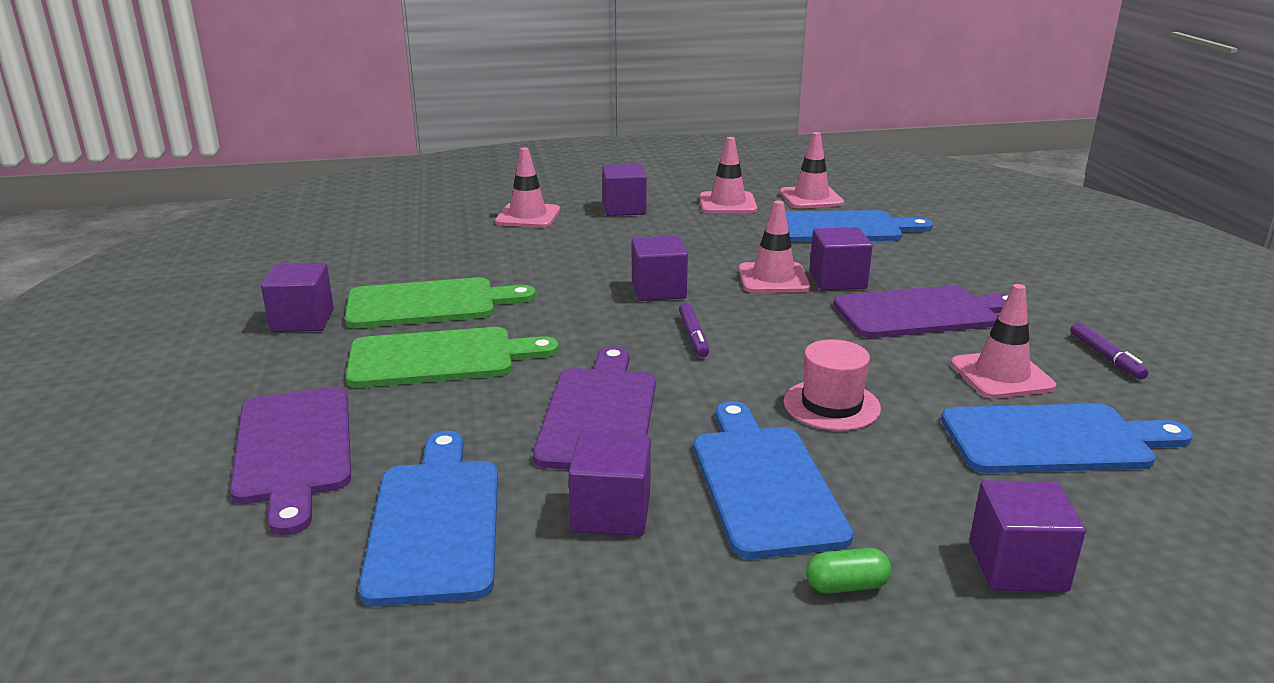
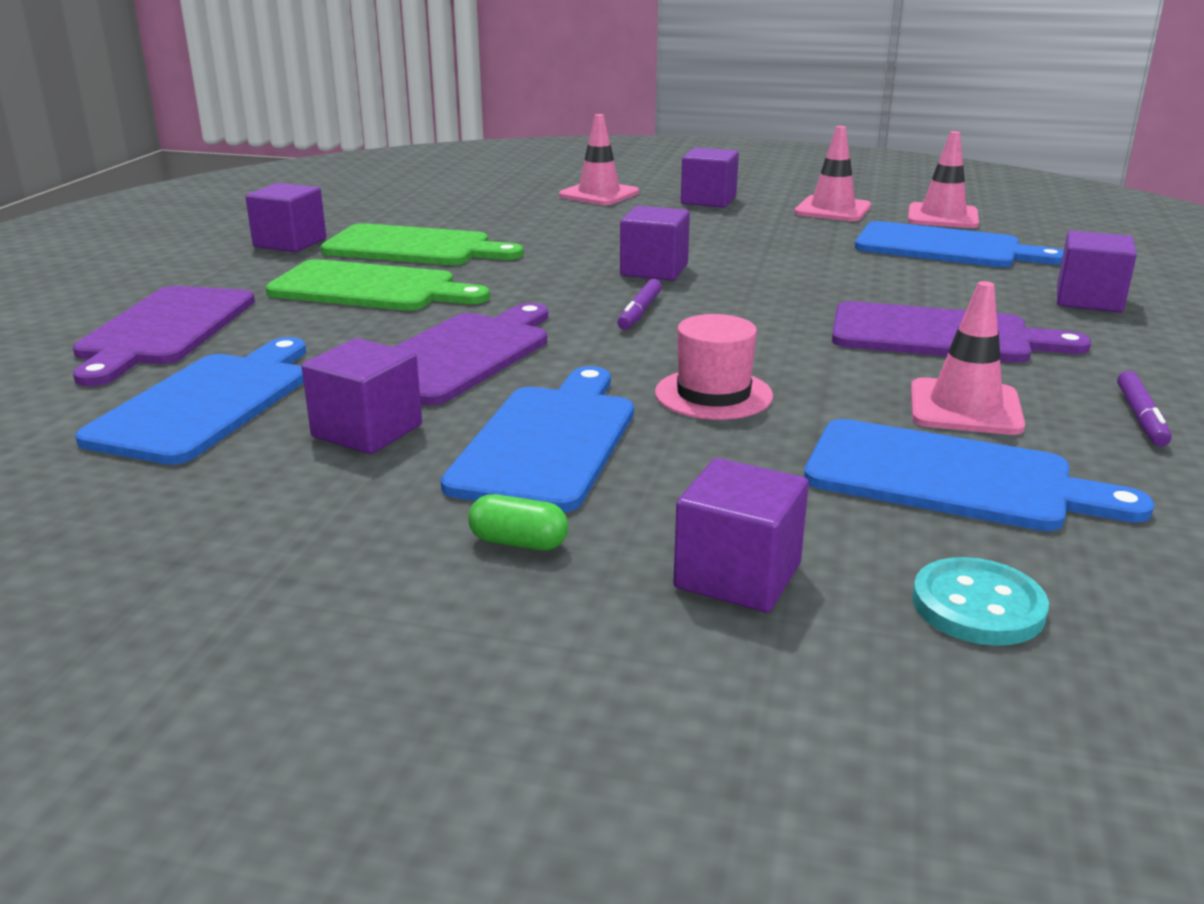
camera: 25 degrees right, 0 degrees up
pink traffic cone [739,201,810,293] -> none
purple cube [809,227,873,290] -> purple cube moved to [1057,230,1137,312]
none -> turquoise button [912,557,1049,646]

